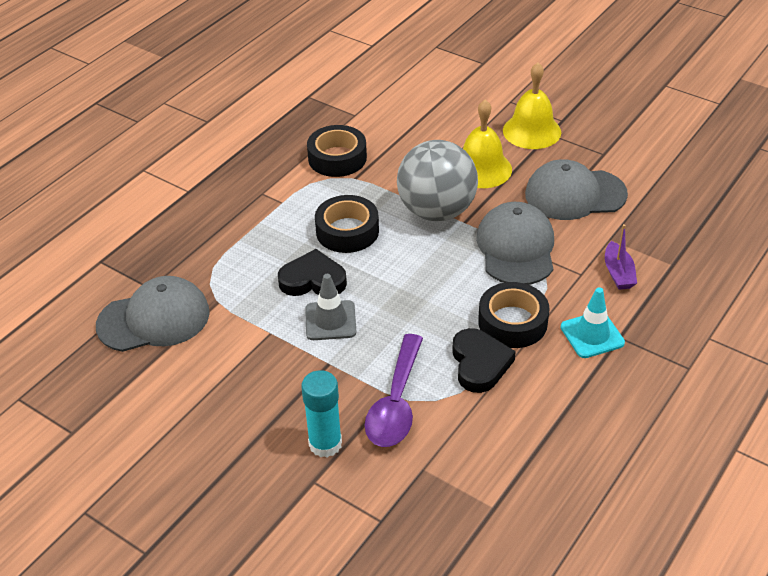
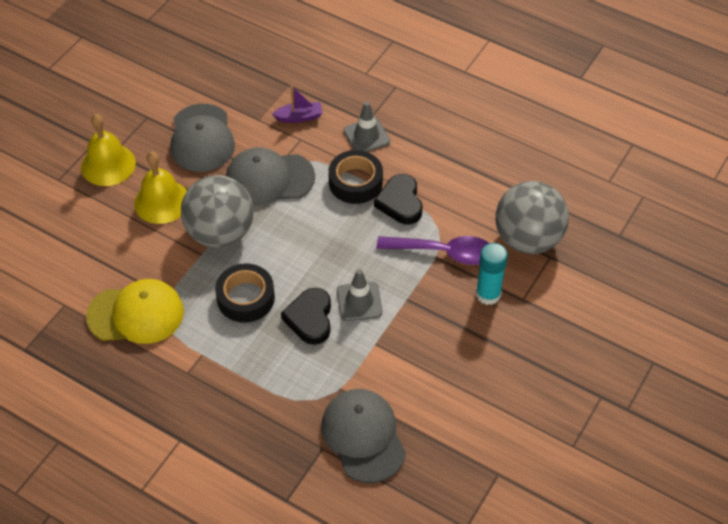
camera: 95 degrees left, 10 degrees up
black tape [307,125,367,177] -> yellow cap [86,279,184,344]
black heart [452,328,516,393] -> black heart turned 90 degrees counterclockwise [374,174,422,225]
turquoise traffic cone [560,287,625,358] -> grey traffic cone [343,102,390,152]
none -> grey ball [495,181,569,254]

